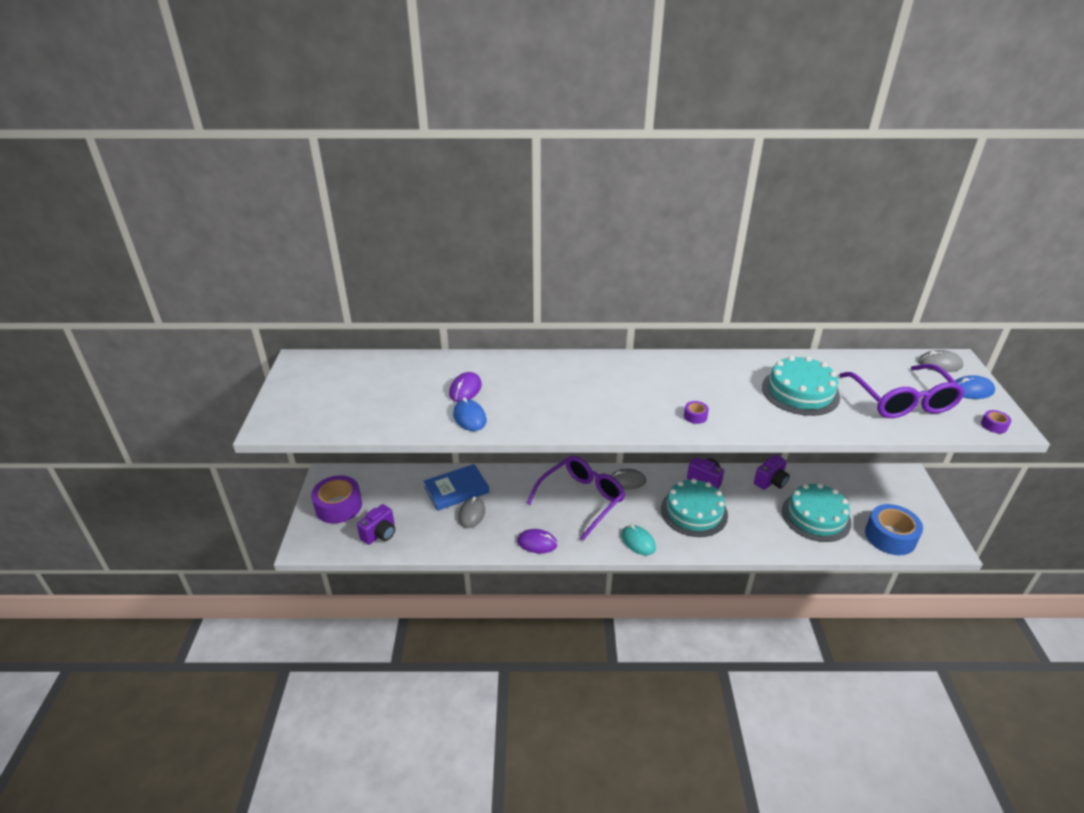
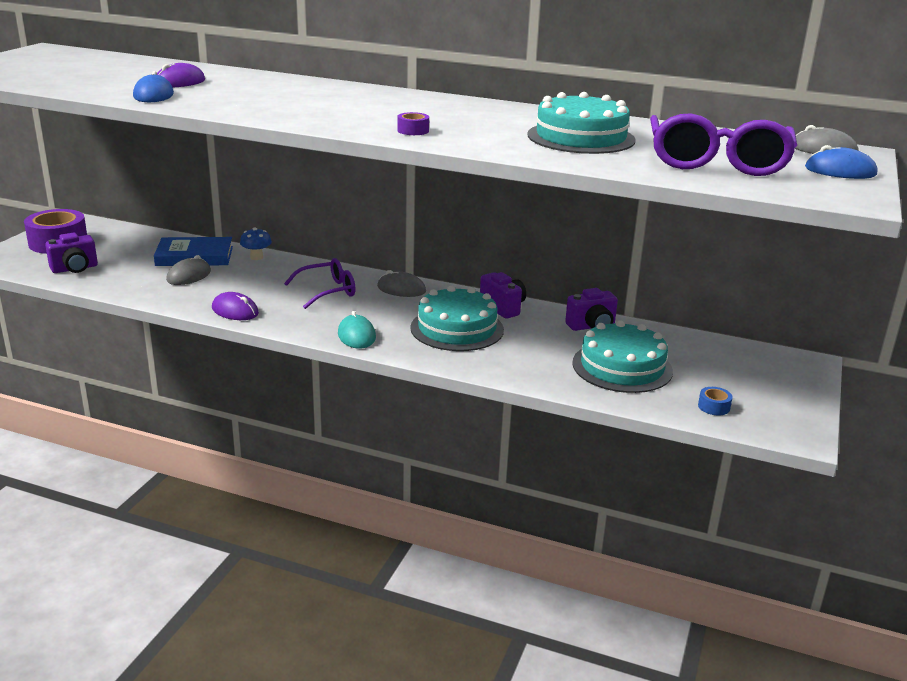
camera: 20 degrees right, 10 degrees down
purple glasses [527,456,625,540] -> purple glasses [284,258,356,309], size x0.62
blue tape [865,504,923,555] -> blue tape [698,387,733,415], size x0.42
purple tape [981,410,1011,433] -> none
none -> blue mushroom [240,228,272,260]

